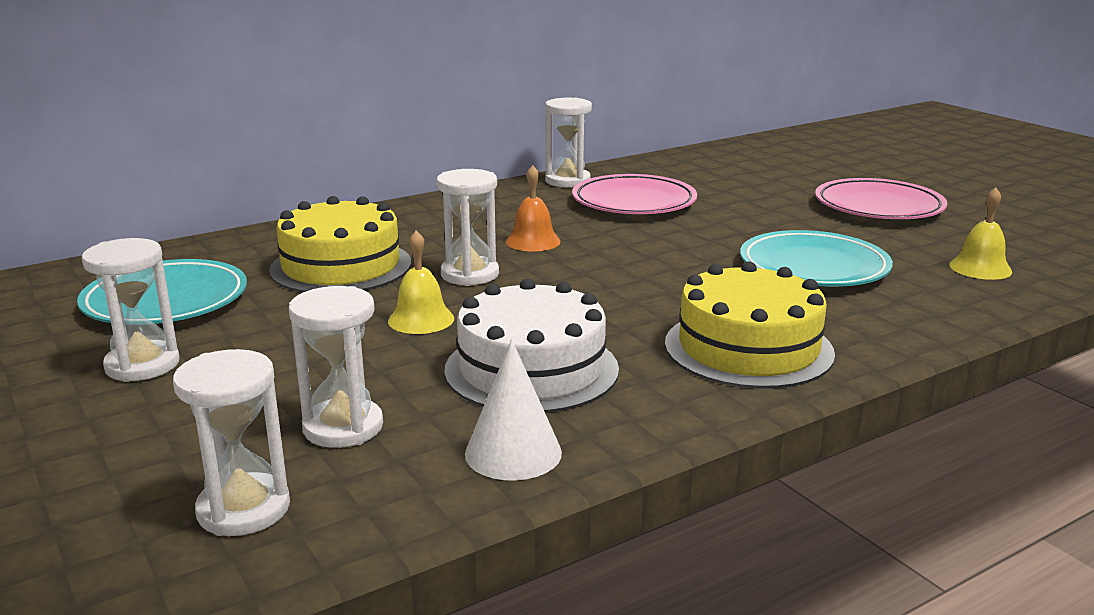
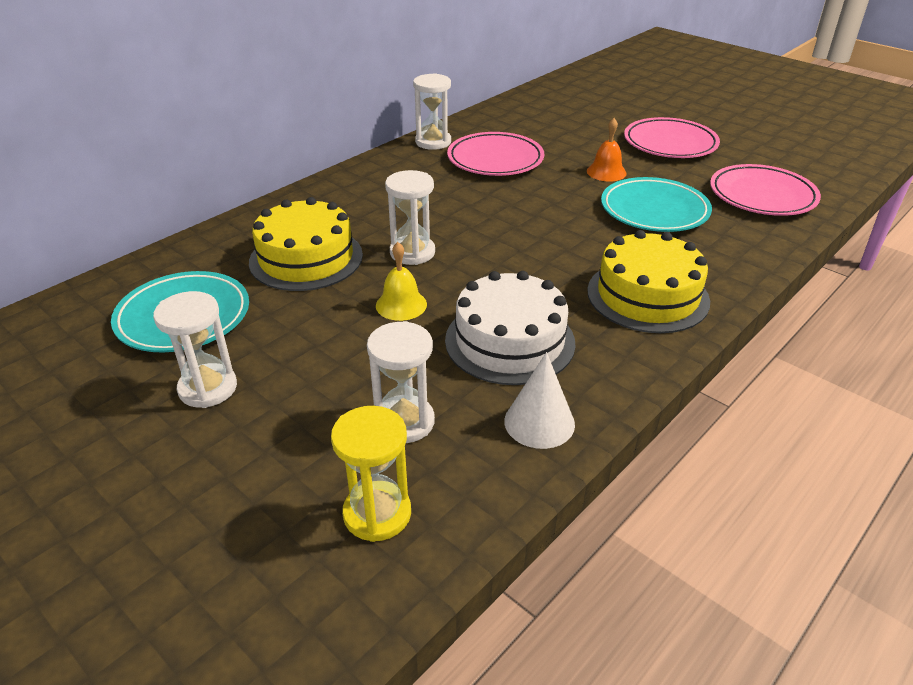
camera: 15 degrees left, 15 degrees up
white hourglass [173,349,290,536] -> yellow hourglass [331,406,411,542]
orange bell [506,165,561,251] -> orange bell moved to [587,118,627,182]
yellow bell [949,187,1012,280] -> pink plate [710,164,821,216]

